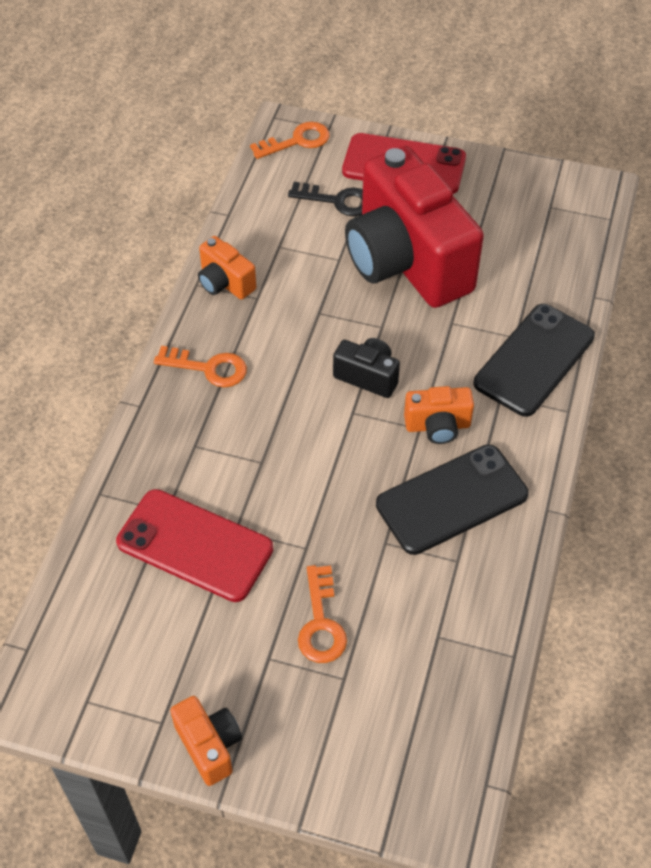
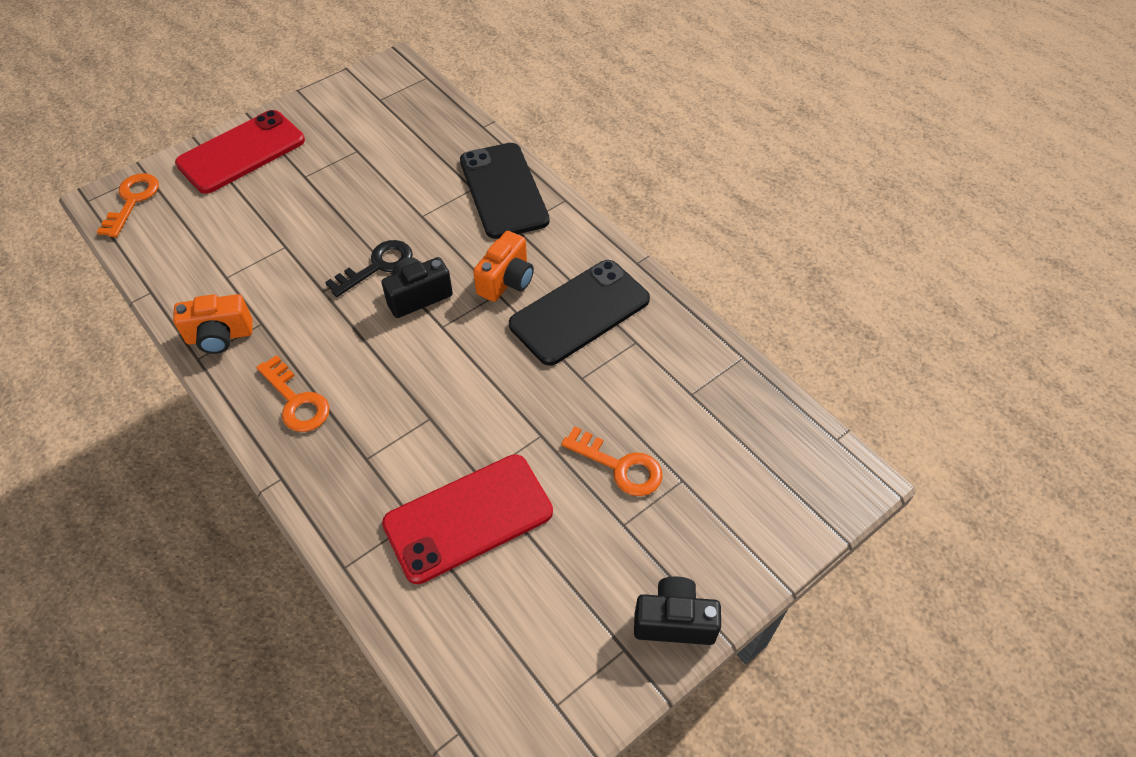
camera: 55 degrees left, 0 degrees up
orange key [154,346,247,387] -> orange key turned 90 degrees clockwise [256,355,329,432]
orange camera [170,696,242,786] -> black camera [634,577,721,645]
black key [288,182,363,216] -> black key moved to [325,240,413,297]
red camera [345,146,484,308] -> none
black phone [376,444,529,555] -> black phone turned 45 degrees clockwise [509,260,650,366]

